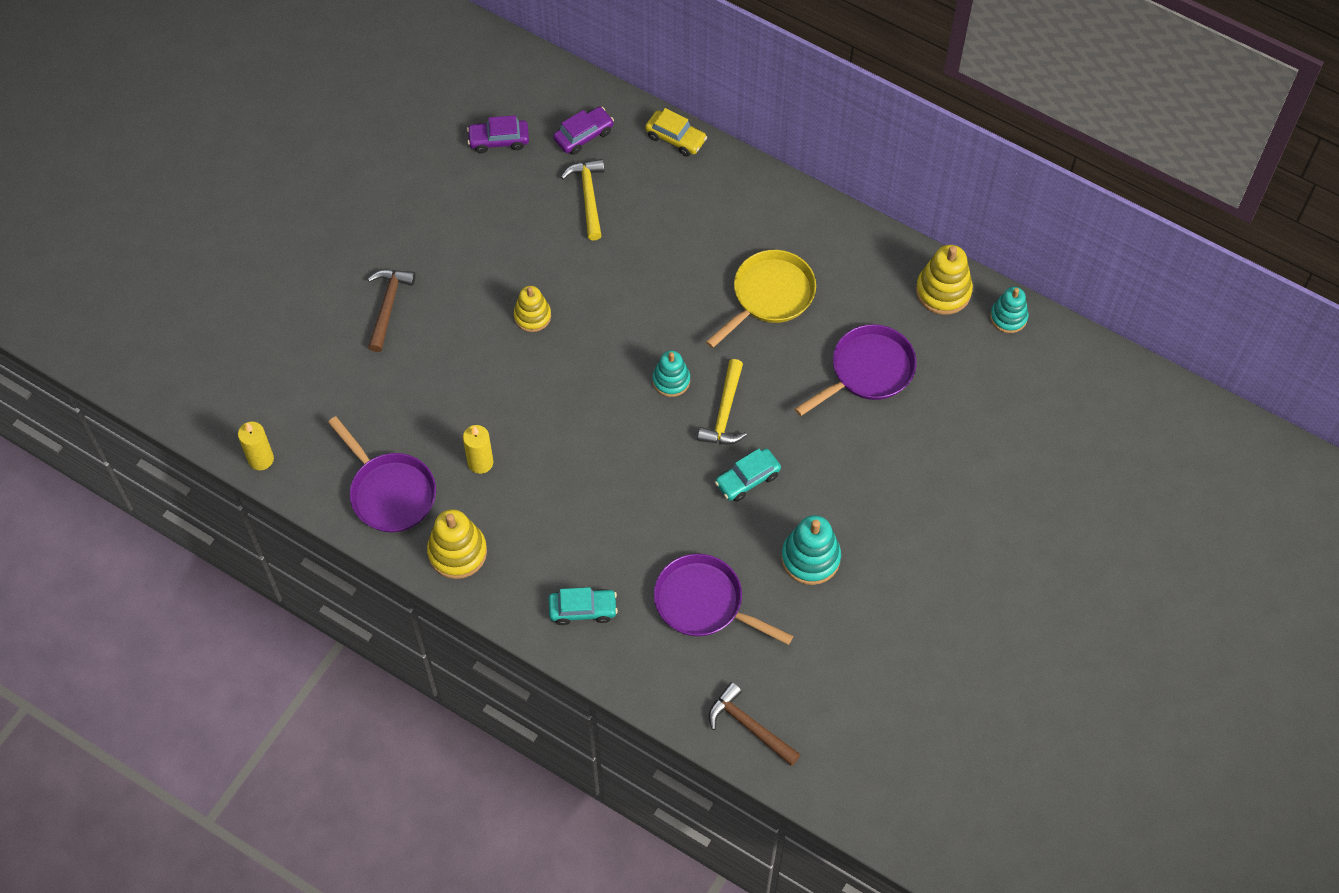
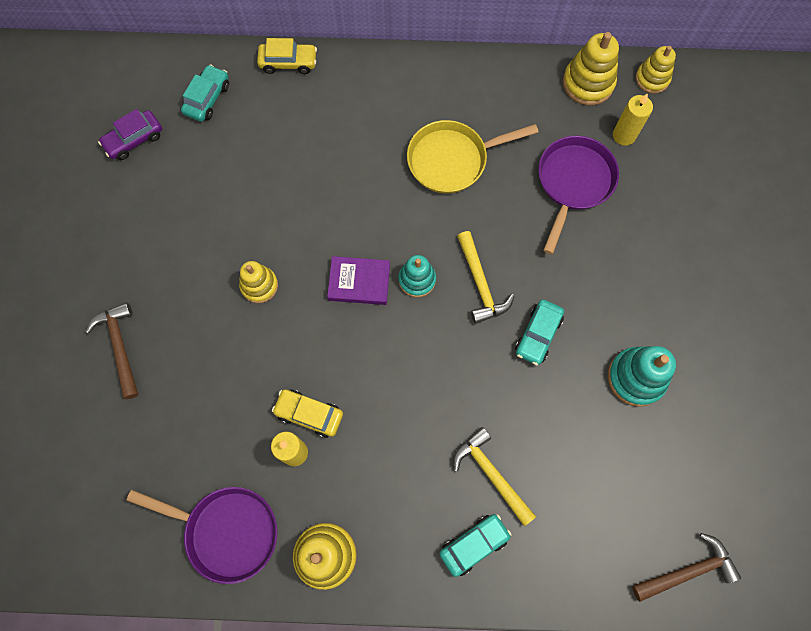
camera: 30 degrees left, 10 degrees up
yellow candle [238,422,274,470] -> yellow candle moved to [613,93,653,146]
purple car [553,107,614,155] -> turquoise car [181,64,229,122]
yellow hammer [561,159,605,240] -> yellow hammer moved to [453,427,536,526]
purple pan [654,554,793,645] -> none
yellow pan [706,250,816,348] -> yellow pan turned 120 degrees counterclockwise [407,120,538,194]
brown hammer [709,682,801,766] -> brown hammer turned 150 degrees clockwise [632,533,741,602]
turquoise stacking toy [990,287,1028,333] -> yellow stacking toy [635,46,676,94]
none -> yellow car [272,389,343,438]
none -> purple book [327,256,390,305]

